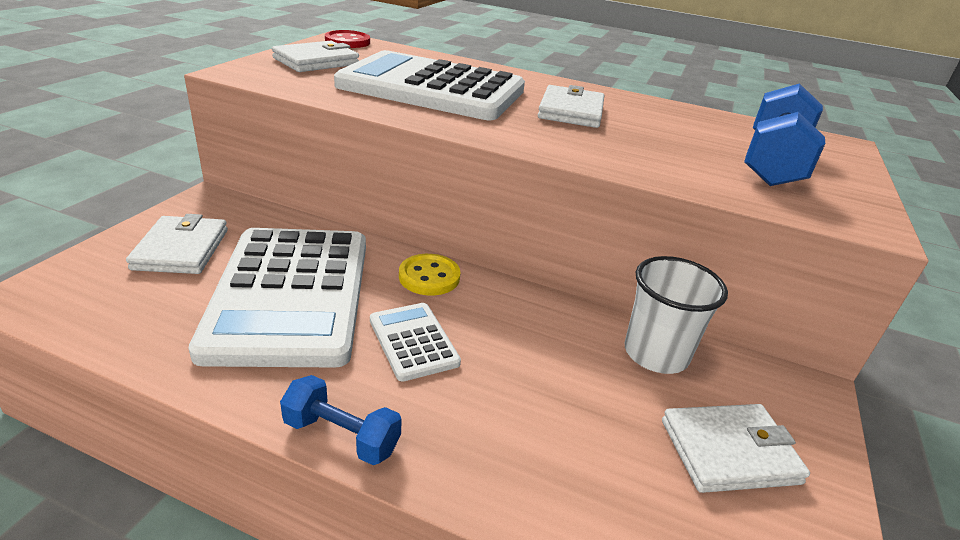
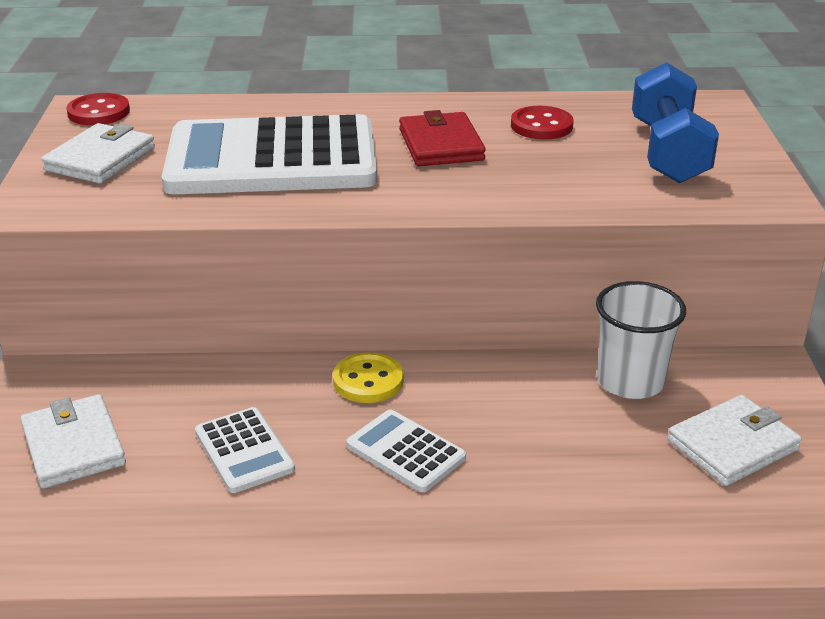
camera: 20 degrees left, 0 degrees up
white calculator [188,228,366,367] -> white calculator [195,407,295,493], size x0.44
blue dumbbell [280,375,402,465] -> none
white wallet [538,85,604,128] -> red wallet [399,110,486,166]
none -> red button [511,106,574,140]

